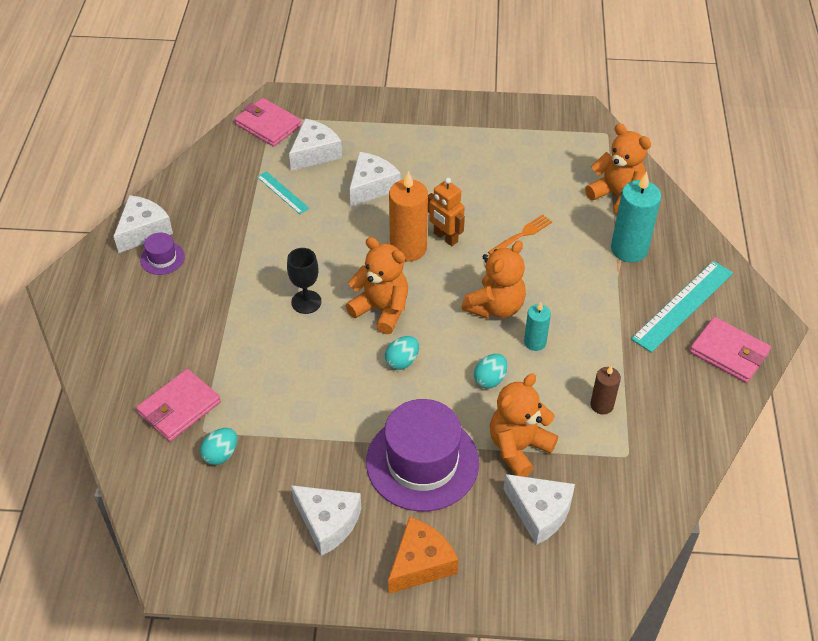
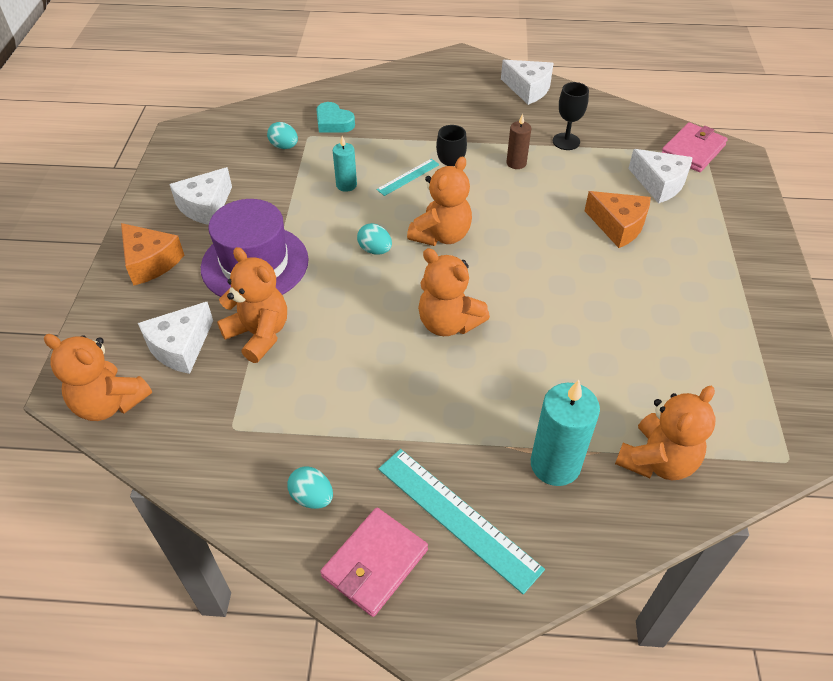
camera: 90 degrees right, 0 degrees up
pink wallet [136,369,221,441] -> turquoise heart [316,102,355,133]
purple hat [140,232,185,275] -> none
turquoise ruler [257,171,310,214] -> turquoise ruler moved to [376,159,440,196]
white cheese [349,152,400,207] -> orange cheese [584,191,651,248]
orange candle [389,171,428,261] -> none
orange robot [428,178,465,246] -> none
turquoise egg [474,354,507,388] -> turquoise egg moved to [288,467,333,509]
orange fork [488,214,552,255] -> none
turquoise candle [524,302,551,351] -> turquoise candle moved to [333,136,357,192]
brown candle [590,366,621,415] -> brown candle moved to [506,114,531,169]
none -> orange teddy bear [44,334,152,421]
none -> black goblet [553,82,589,150]

